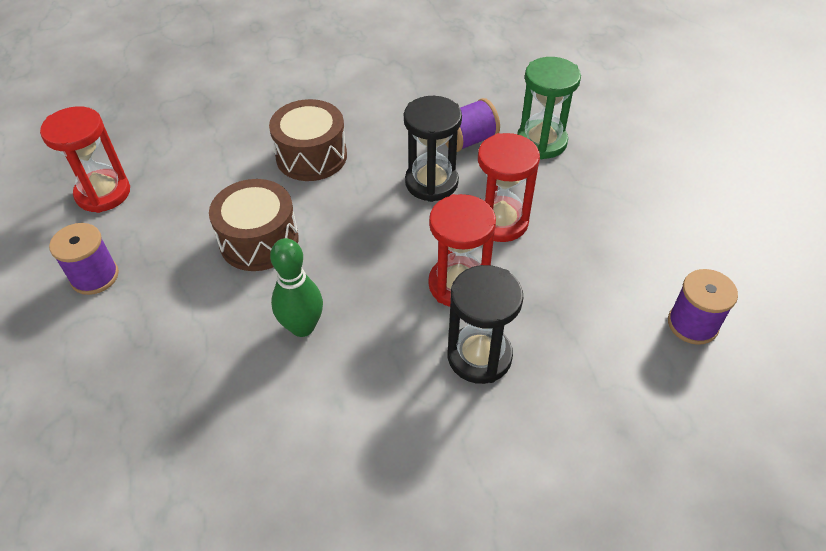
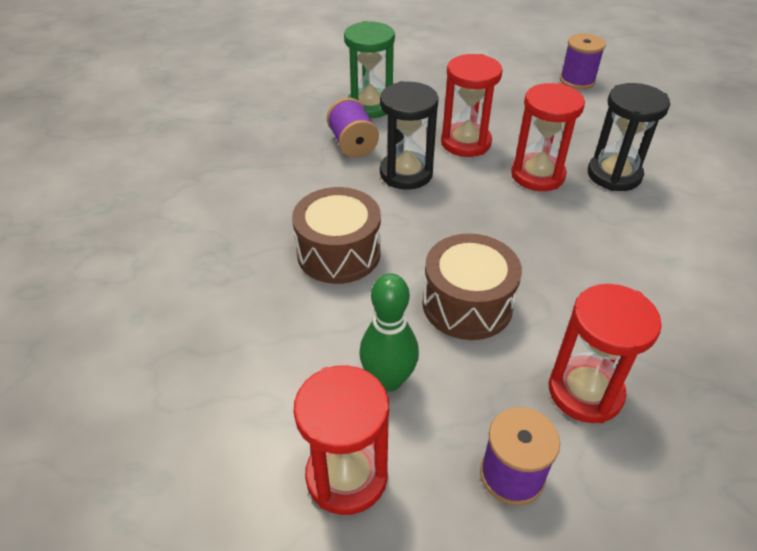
camera: 80 degrees left, 5 degrees down
green bowling pin [270,238,323,337] -> green bowling pin moved to [359,273,419,392]
none -> red hourglass [548,284,662,423]

